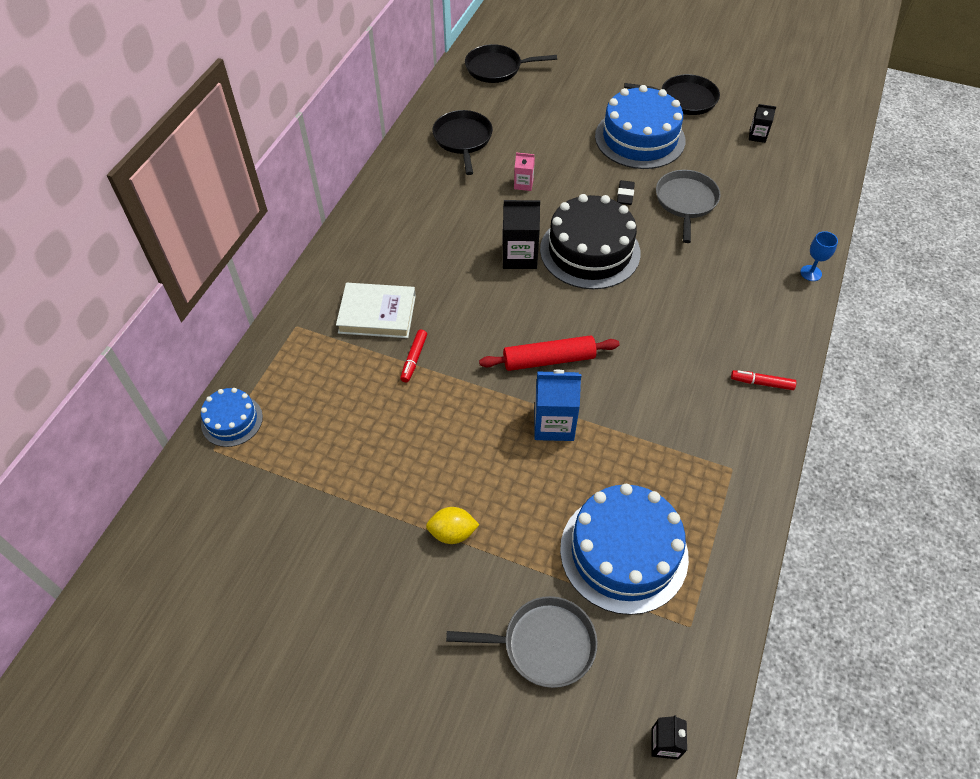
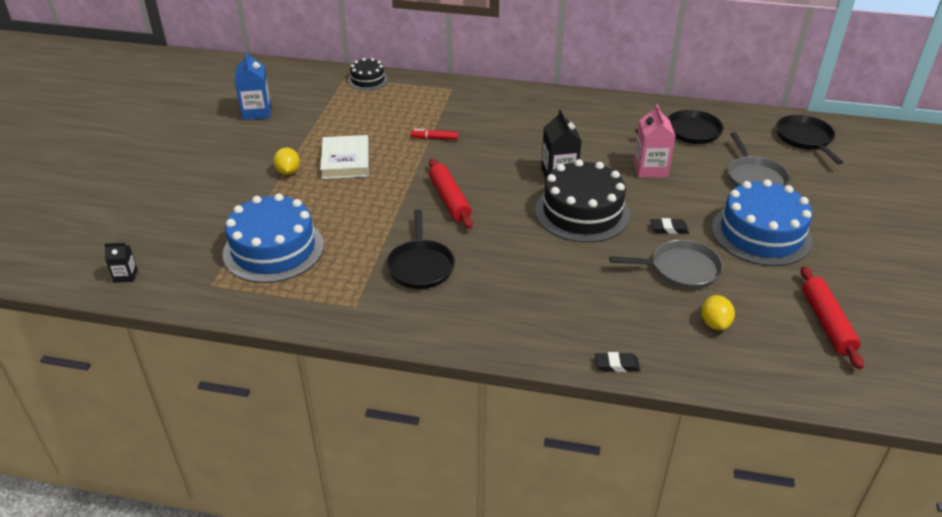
camera: 80 degrees right, 15 degrees down
blue cake [201,388,263,447] -> black cake [348,58,388,90]
white book [336,283,416,338] -> white book moved to [320,135,369,179]
grey pan [446,596,597,688] -> grey pan moved to [728,132,790,187]
pink carton [514,152,535,191] -> pink carton [633,104,675,178], size x1.81
blue carton [535,370,581,441] -> blue carton moved to [234,51,271,120]
black pan [624,74,720,115] -> black pan moved to [386,209,455,289]
red marker [731,370,796,390] -> none
black carton [749,104,776,143] -> red rolling pin [801,266,864,369]
blue goblet [800,231,838,281] -> black eraser [594,352,640,372]
none -> yellow lemon [701,295,735,330]

